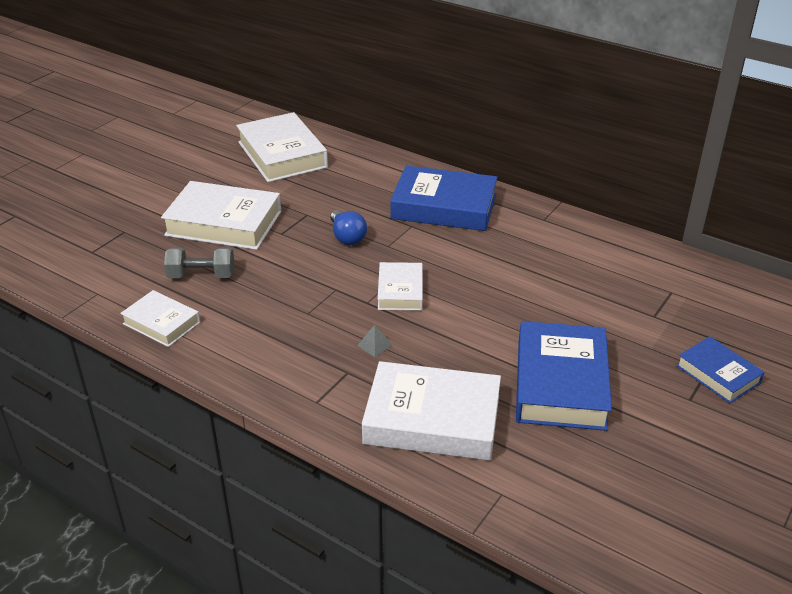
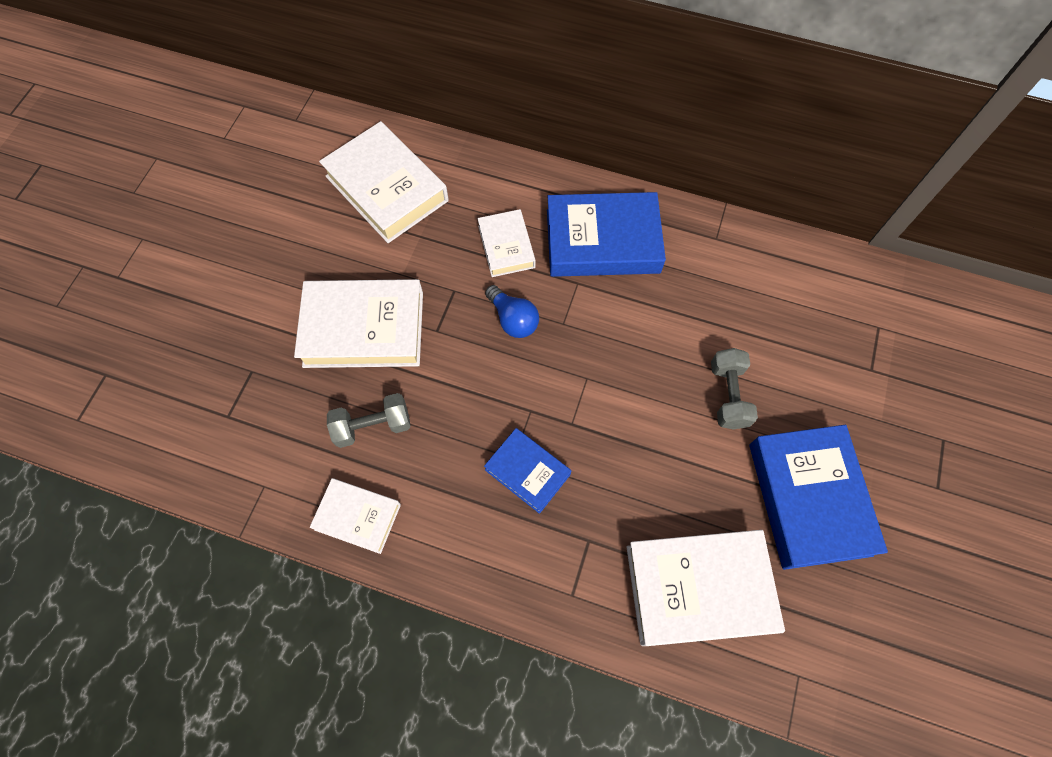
camera: 15 degrees left, 30 degrees up
grey pyramid [357,325,392,357] -> none
white book [378,262,423,311] -> white book moved to [477,209,536,277]
blue book [676,337,765,403] -> blue book moved to [484,428,571,514]
none -> grey dumbbell [711,348,758,430]

